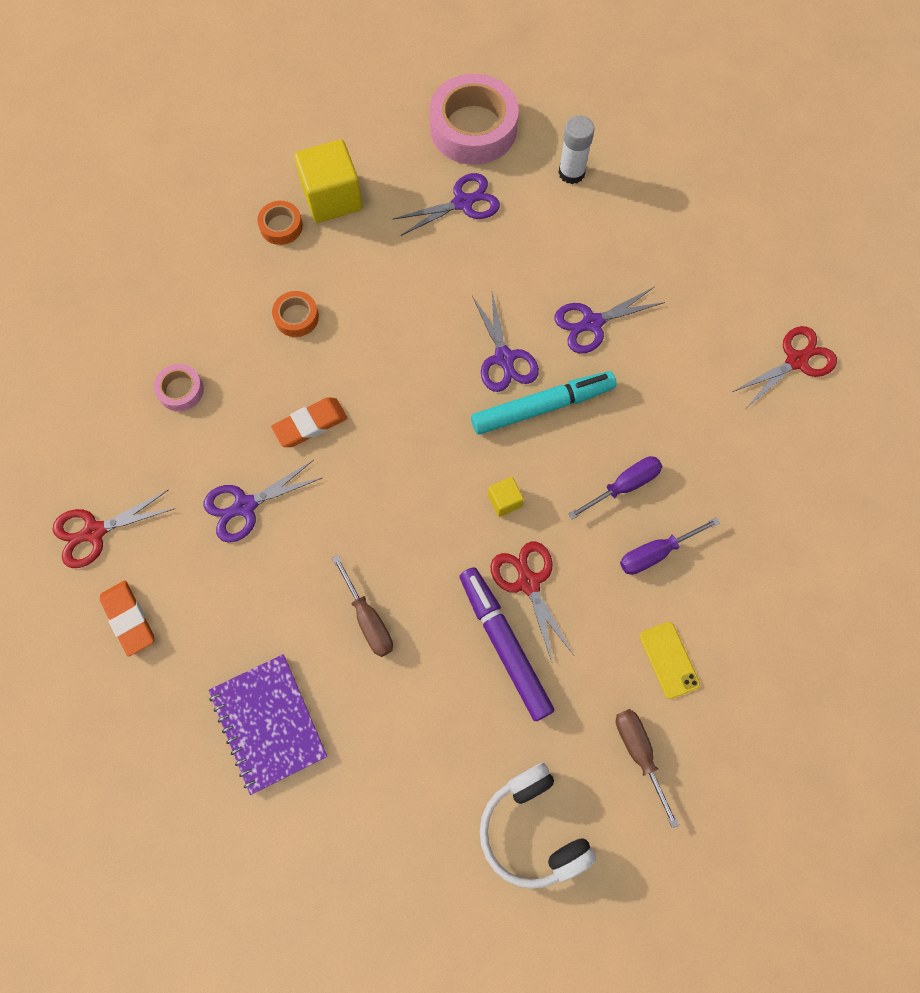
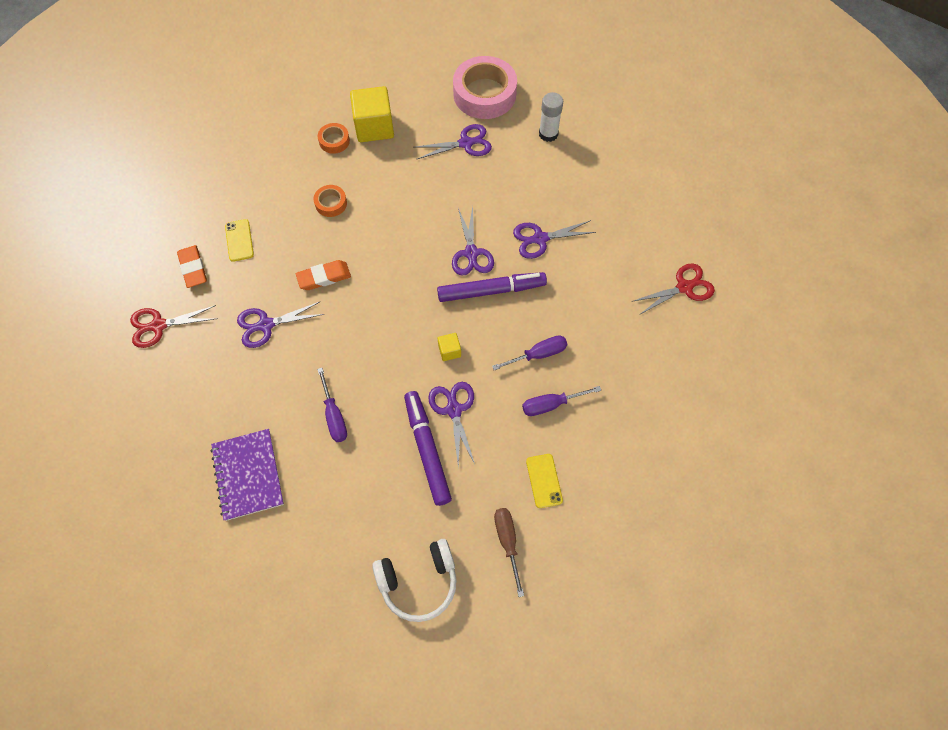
camera: 10 degrees right, 5 degrees down
orange eraser [100,581,154,657] -> orange eraser moved to [177,245,207,288]
pink tape [154,364,204,411] -> yellow phone [225,219,254,262]
brown screwdriver [332,555,393,657] -> purple screwdriver [317,368,347,442]
turquoise marker [471,371,617,435] -> purple marker [437,272,547,302]
white headphones [480,763,596,889] -> white headphones turned 90 degrees counterclockwise [372,539,457,622]
red scissors [491,541,574,664] -> purple scissors [428,382,475,468]

